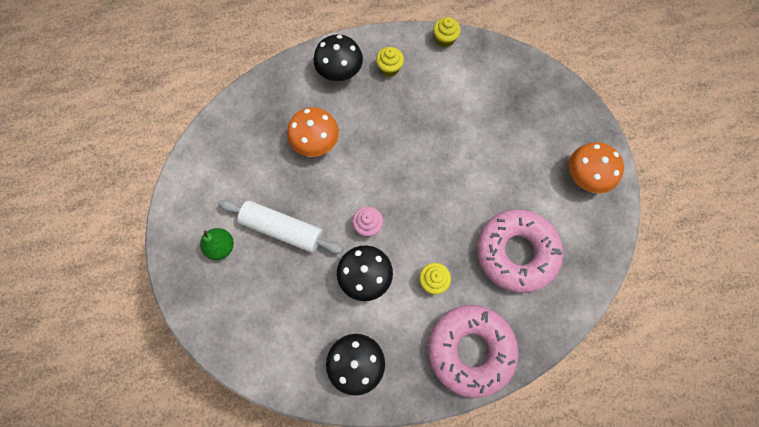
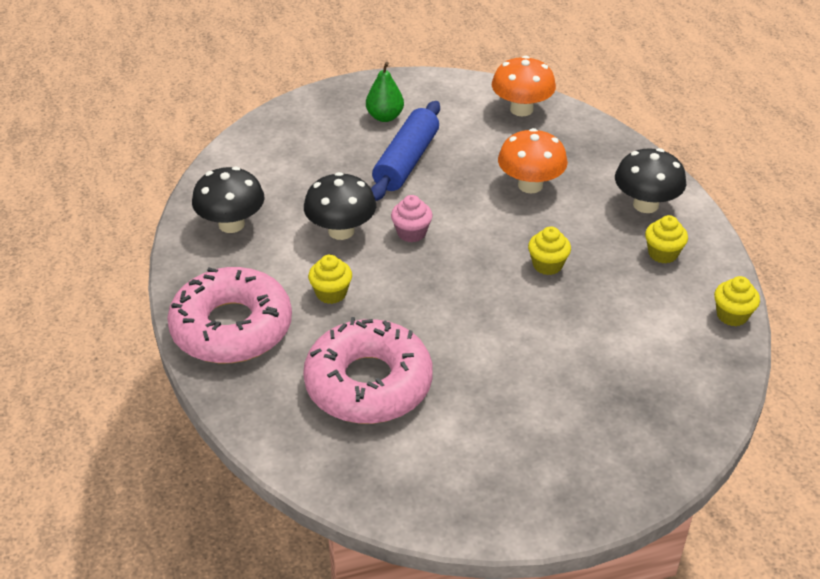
camera: 90 degrees right, 30 degrees down
white rolling pin [219,200,343,254] -> blue rolling pin [371,101,440,201]
orange mushroom [569,142,624,193] -> orange mushroom moved to [492,56,556,116]
none -> yellow cupcake [528,227,571,275]

